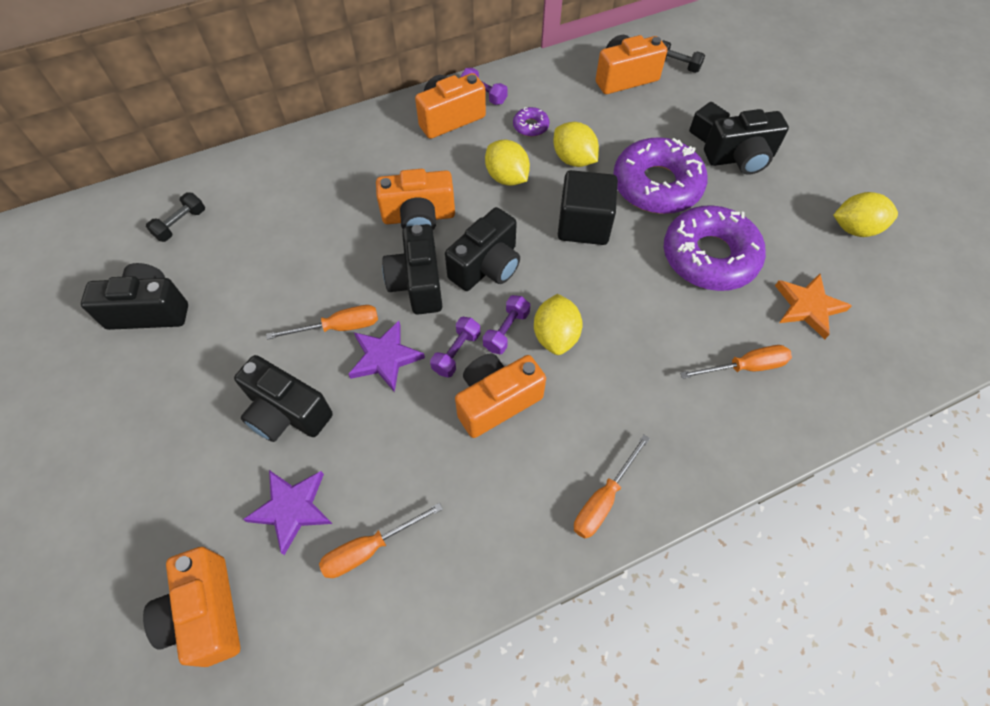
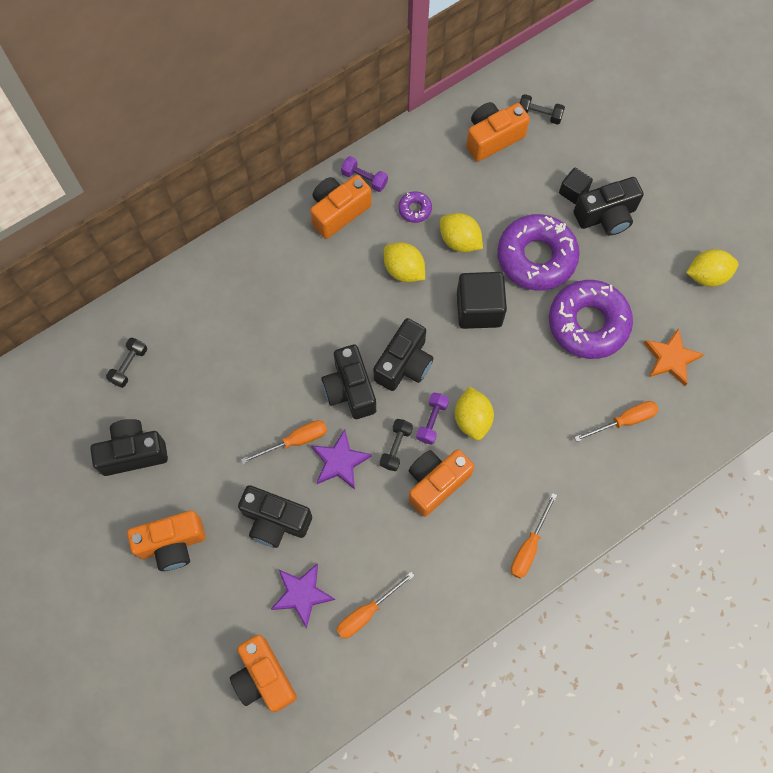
camera: 10 degrees left, 10 degrees up
orange camera [376,169,455,230] -> orange camera moved to [127,510,206,571]
purple dumbbell [430,317,480,378] -> black dumbbell [380,419,413,471]

